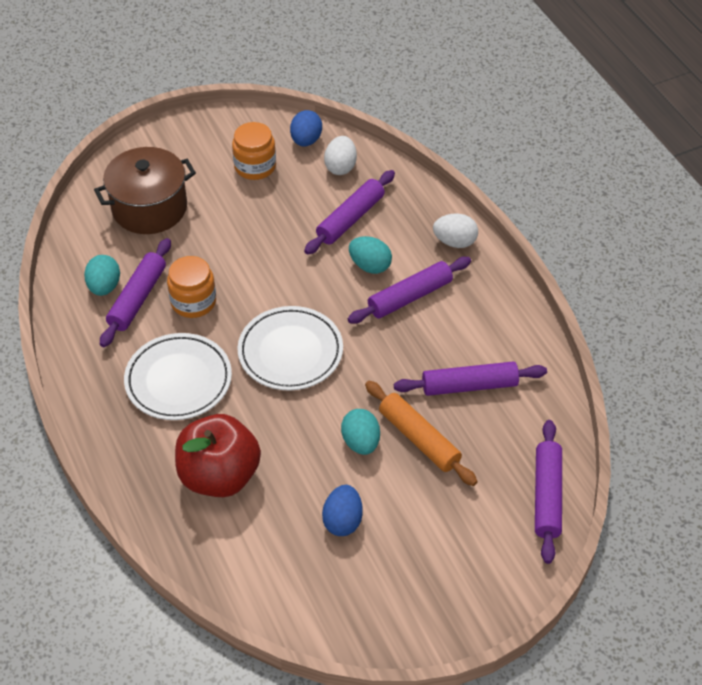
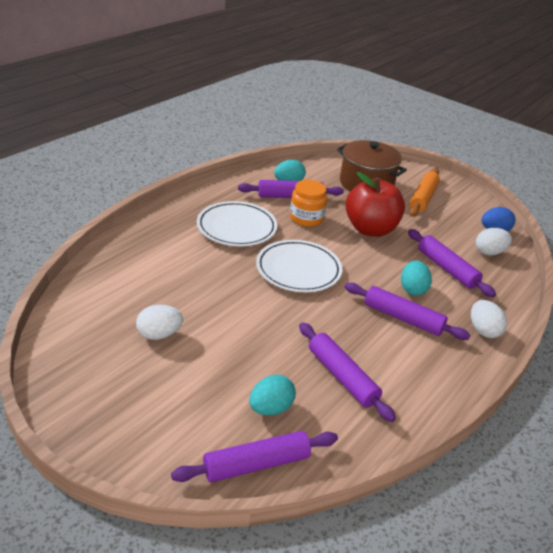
camera: 60 degrees right, 15 degrees down
red apple [175,414,261,497] -> red apple moved to [345,172,405,237]
orange jar [232,122,276,180] -> none
purple rolling pin [304,170,395,255] -> purple rolling pin turned 45 degrees clockwise [408,229,496,297]
blue egg [322,485,363,536] -> white egg [136,305,183,340]
turquoise egg [341,409,380,455] -> turquoise egg moved to [249,375,296,415]
orange rolling pin [365,381,478,486] -> orange rolling pin moved to [409,168,440,217]

